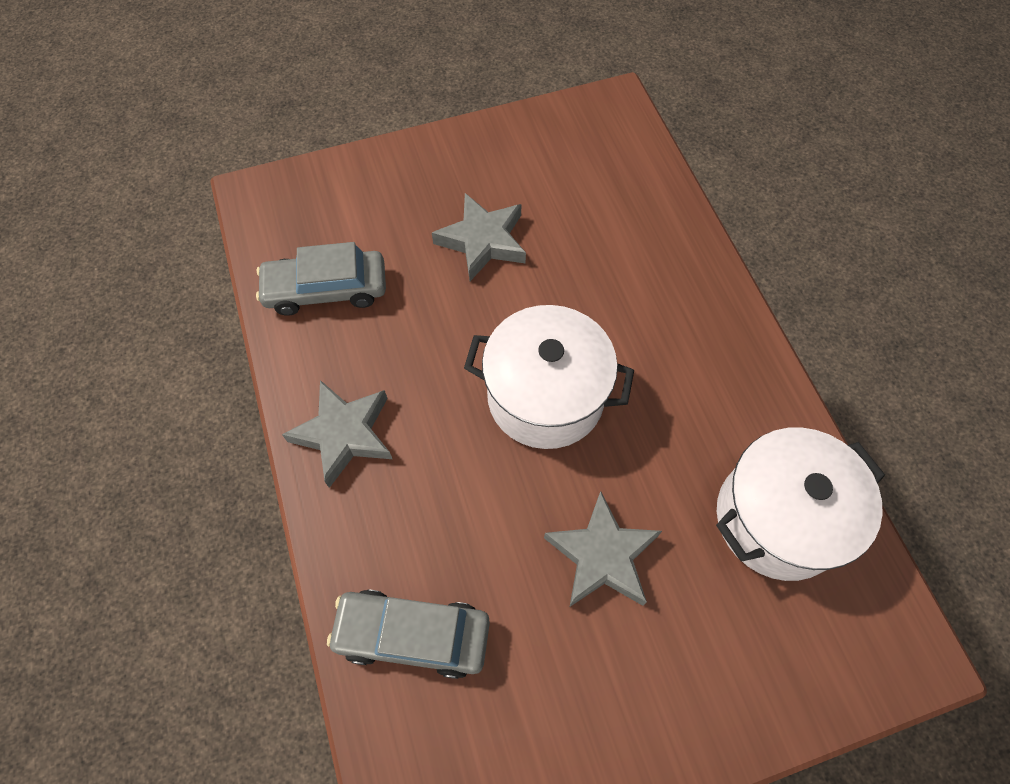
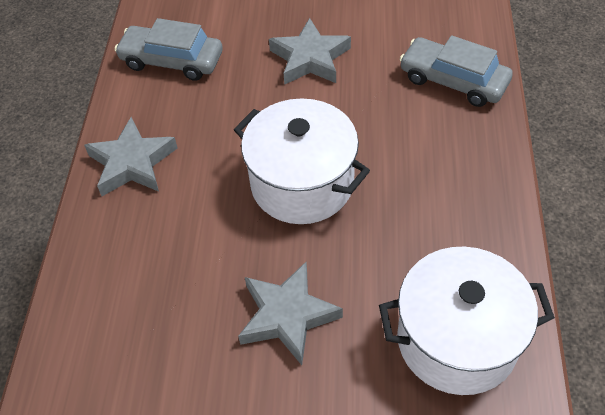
camera: 25 degrees right, 10 degrees down
grey car [327,590,490,679] -> grey car moved to [399,35,513,107]

